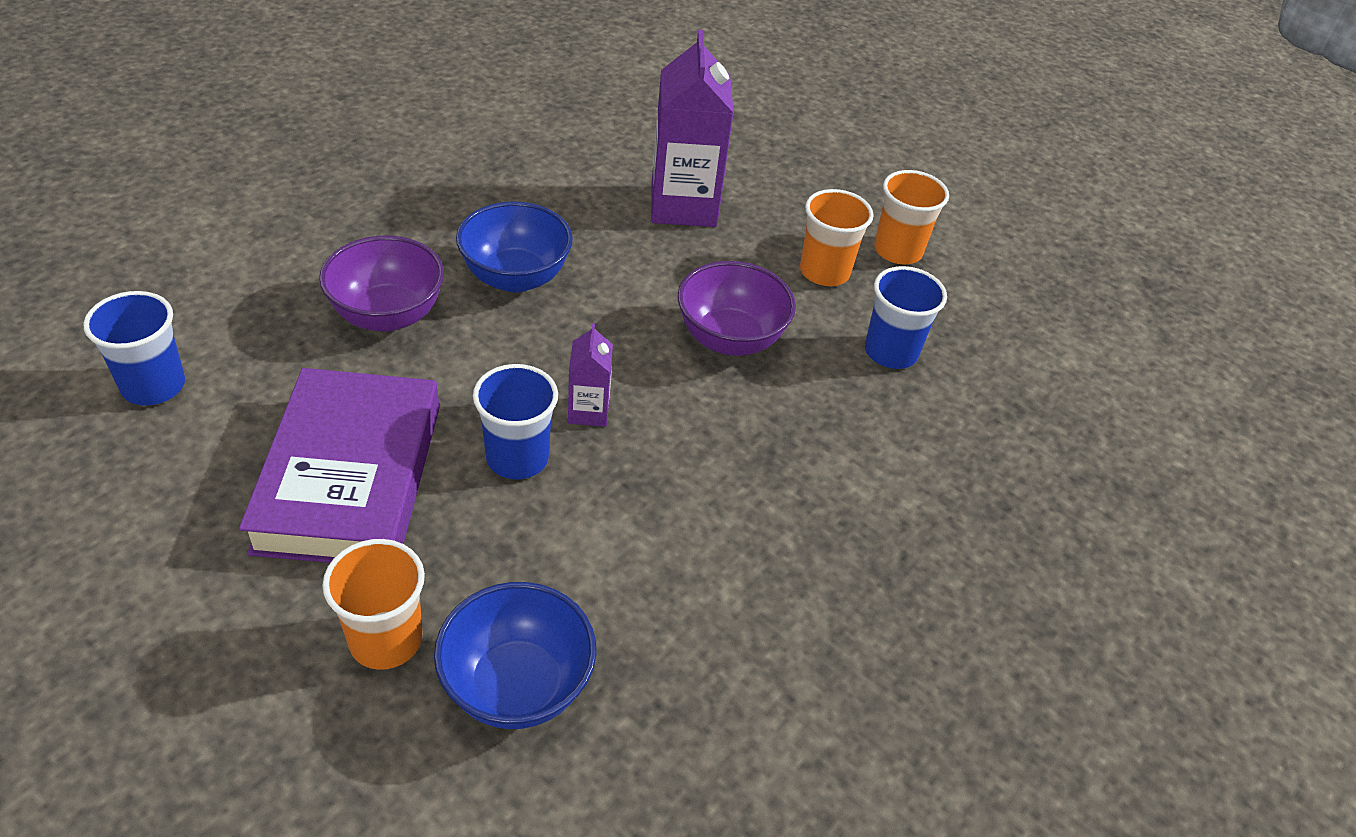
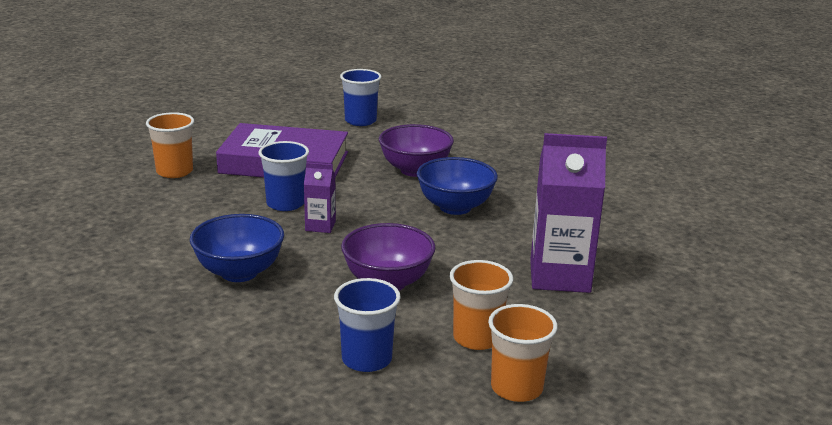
camera: 100 degrees right, 20 degrees down
blue bowl [434,582,596,729] -> blue bowl moved to [190,214,284,282]

